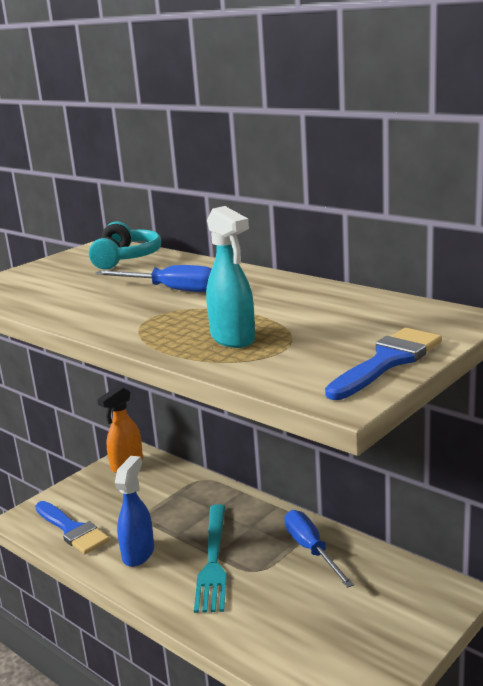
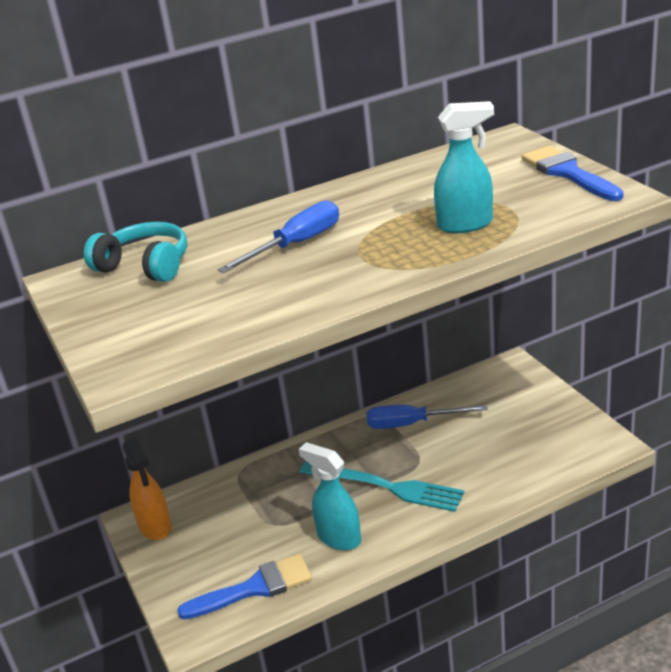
camera: 65 degrees left, 10 degrees up
blue spray bottle [115,456,154,567] -> turquoise spray bottle [299,442,361,550]

